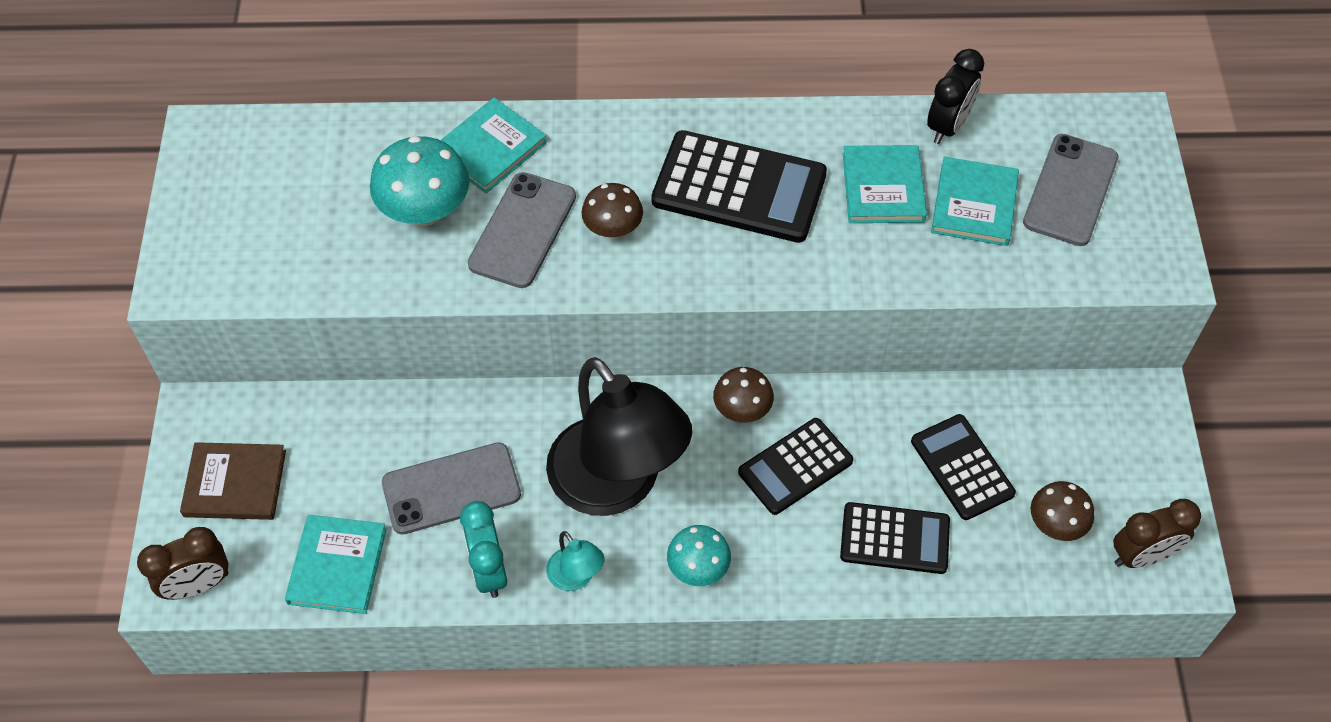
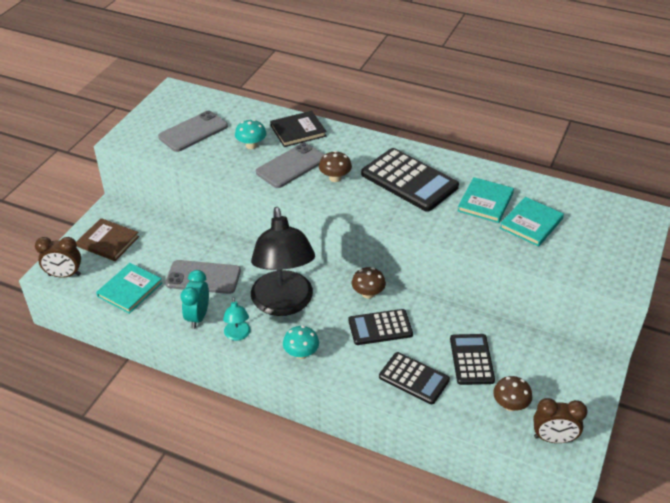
camera: 25 degrees right, 15 degrees down
turquoise mushroom [370,136,470,226] -> turquoise mushroom [235,119,267,149], size x0.62
turquoise book [441,97,547,193] -> black book [270,111,327,147]
black clock [927,49,984,144] -> none
grey phone [1023,134,1118,246] -> grey phone moved to [158,110,228,152]

